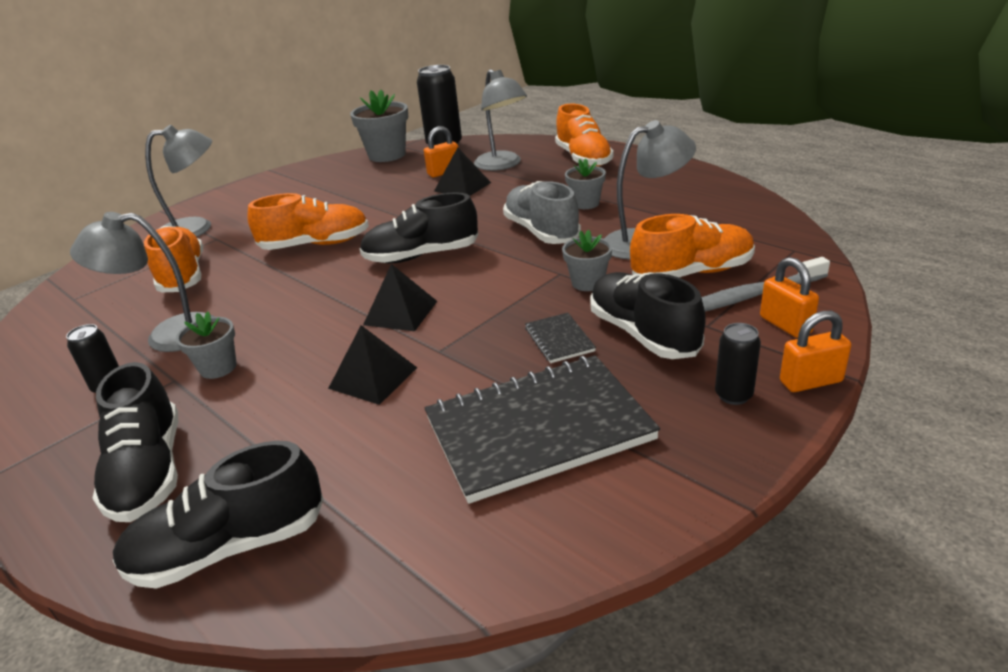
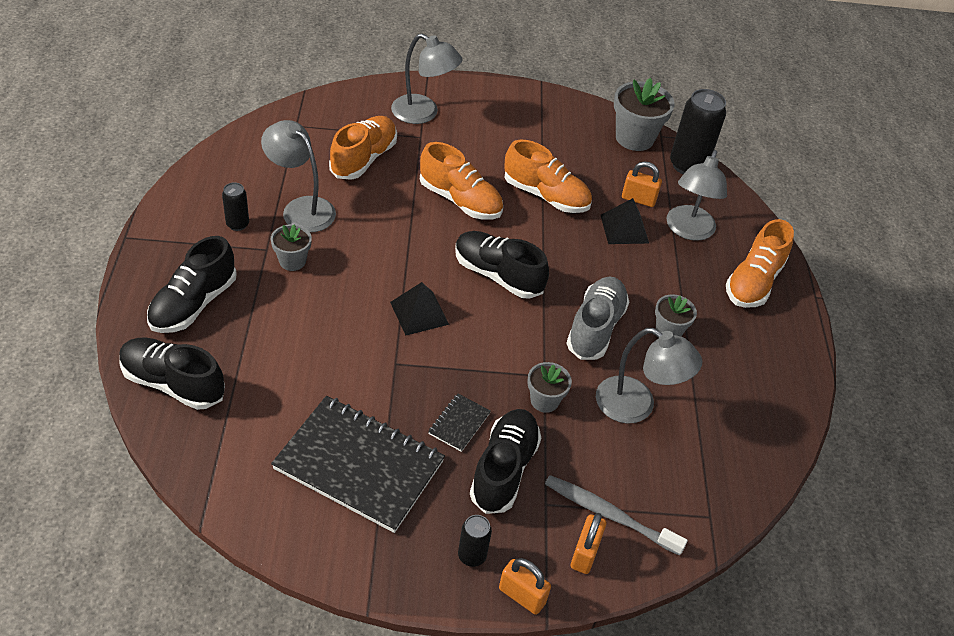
camera: 40 degrees right, 15 degrees up
black pyramid [328,325,417,405] -> none
orange shoe [630,214,755,277] -> orange shoe moved to [504,140,592,213]

